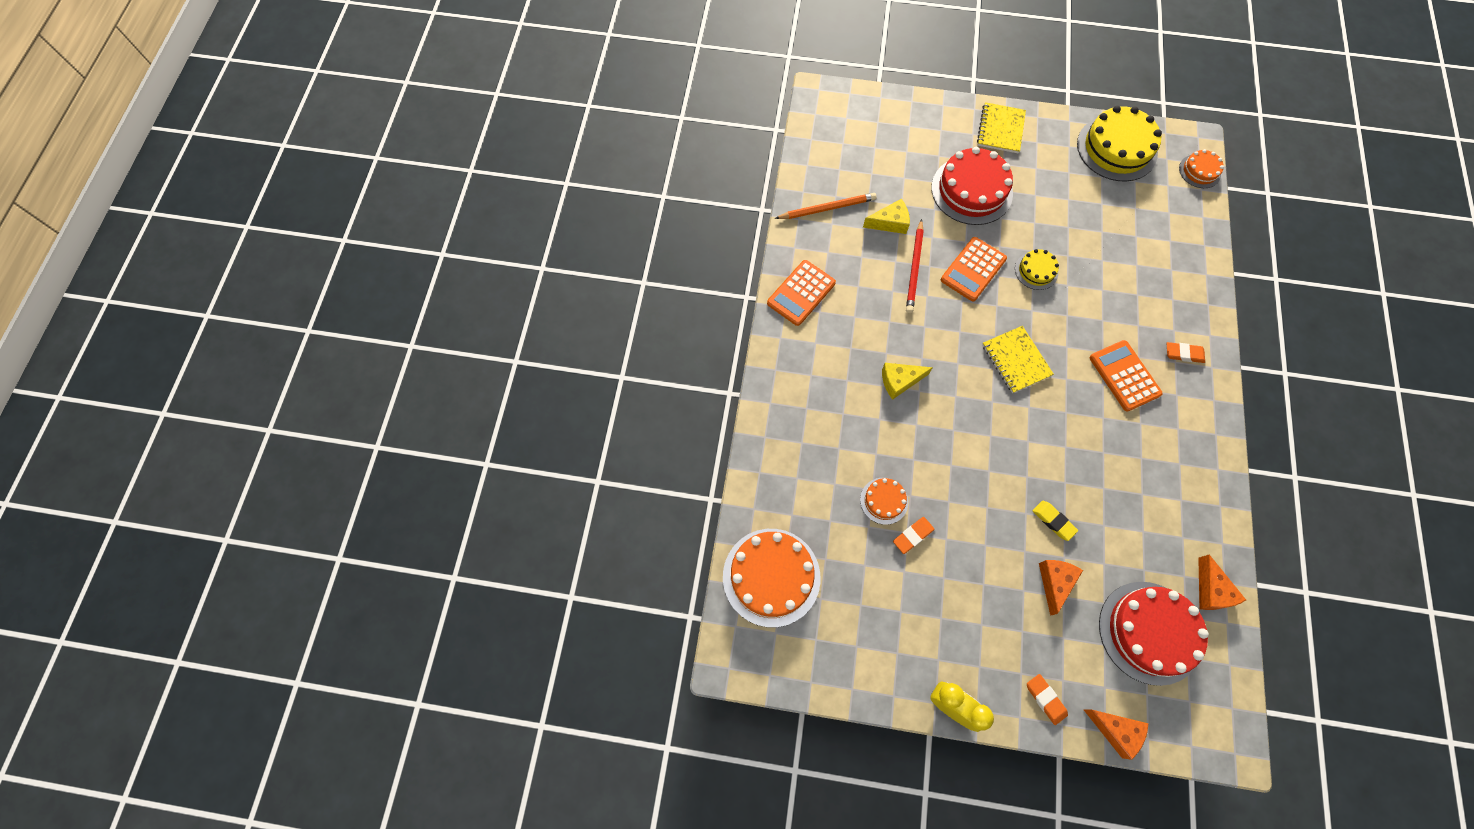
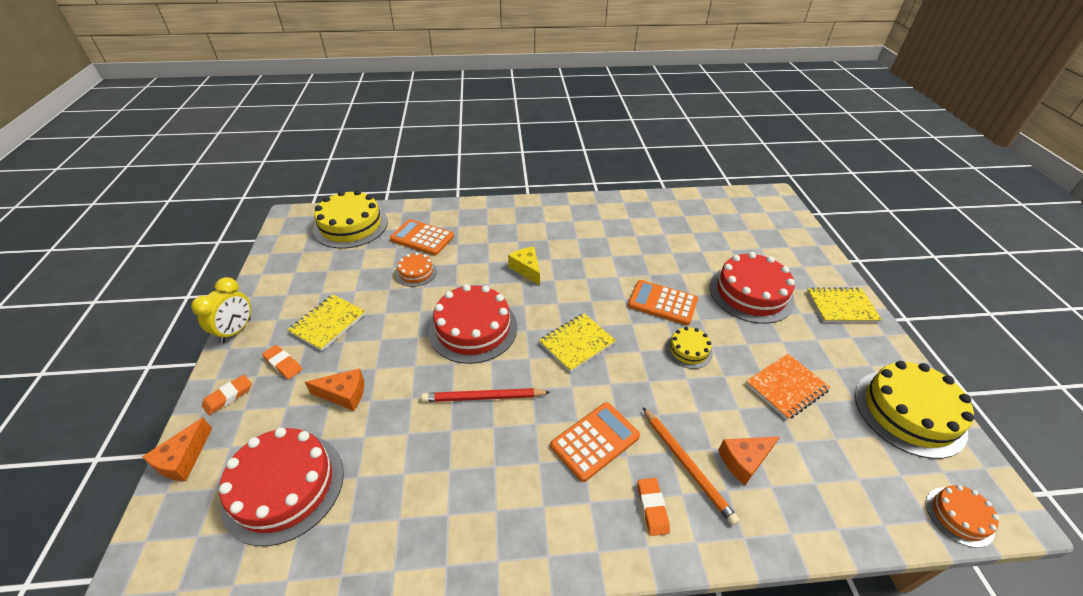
camera: 75 degrees right, 25 degrees down
orange cake [723,529,821,627] -> yellow cake [313,190,388,249]
orange calculator [767,260,836,326] -> orange calculator moved to [390,219,454,255]
orange pencil [775,193,877,219] -> orange pencil moved to [643,408,740,525]
yellow cheese [863,199,910,234] -> none
orange eraser [893,517,934,554] -> orange eraser moved to [262,345,302,380]
red pencil [906,219,924,313] -> red pencil moved to [421,388,550,402]
yellow eraser [1032,501,1078,541] -> none
orange cheese [1198,555,1246,610] -> orange cheese moved to [718,436,780,485]
none -> yellow notebook [288,294,366,351]
none -> red cake [429,284,518,364]
none -> orange notebook [746,354,830,420]

